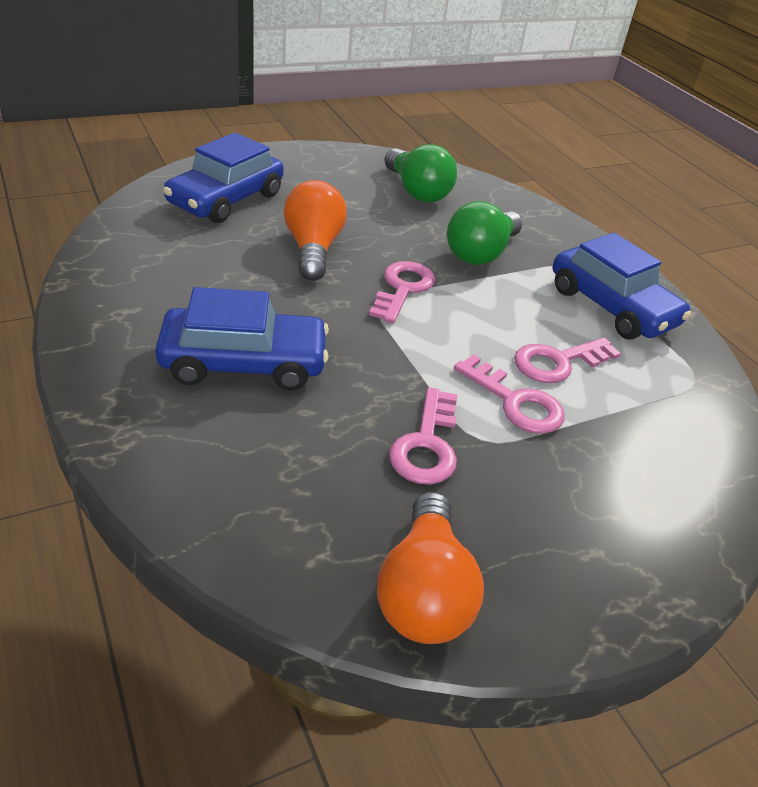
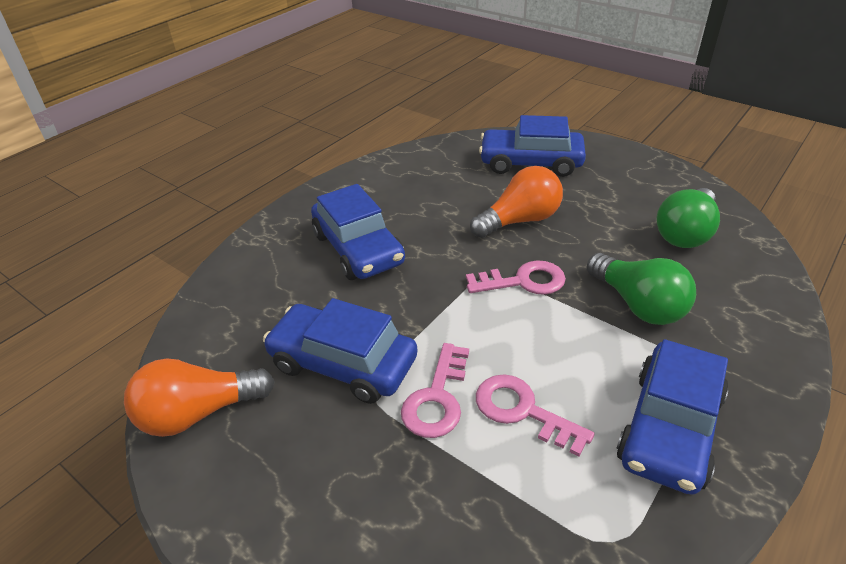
camera: 70 degrees right, 0 degrees up
pink key [389,387,457,485] -> blue car [263,298,417,404]
green light bulb [447,201,523,265] -> green light bulb turned 135 degrees counterclockwise [587,253,696,325]

